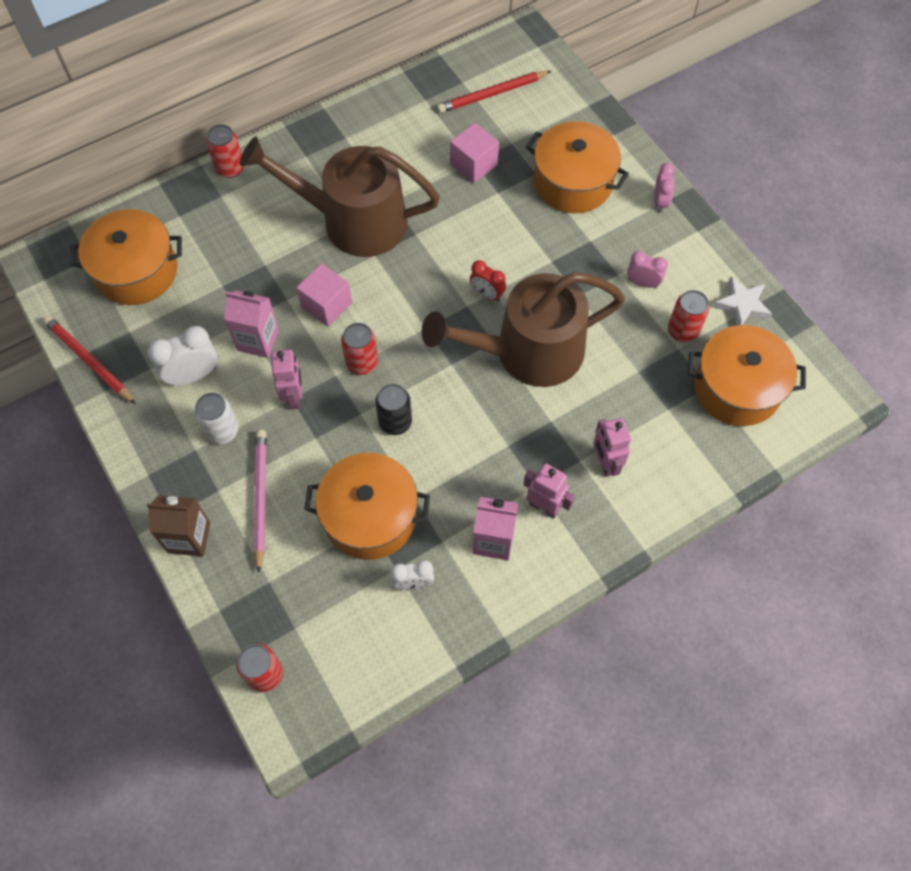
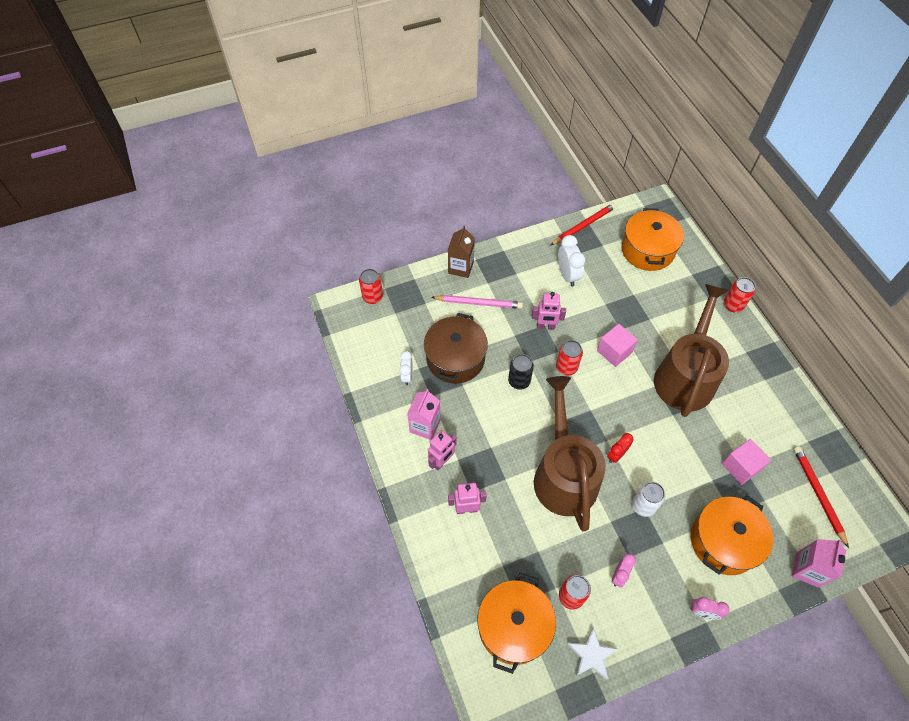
camera: 100 degrees right, 5 degrees down
white can [195,393,239,444] -> white can moved to [632,482,665,517]
pink carton [224,290,279,358] -> pink carton moved to [792,539,846,588]
orange pot [304,453,430,560] -> brown pot [424,313,488,384]

